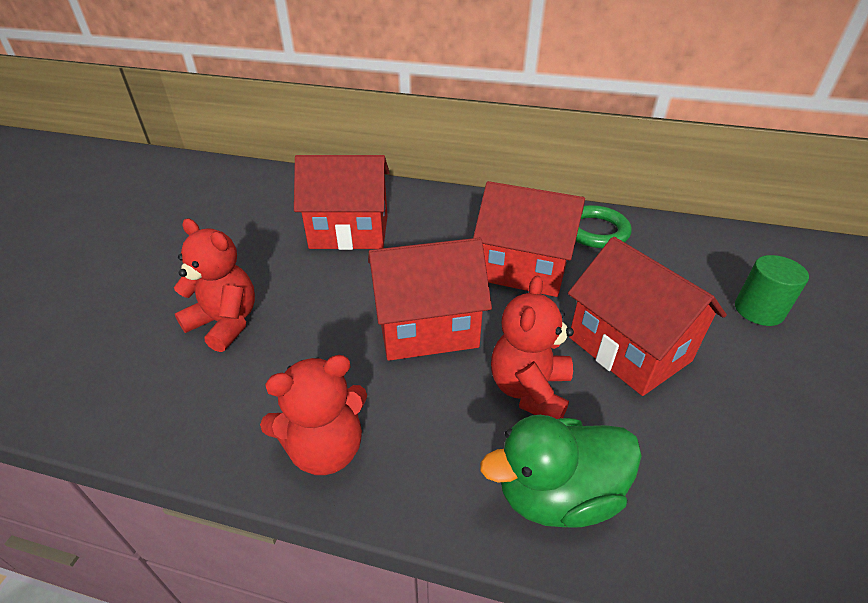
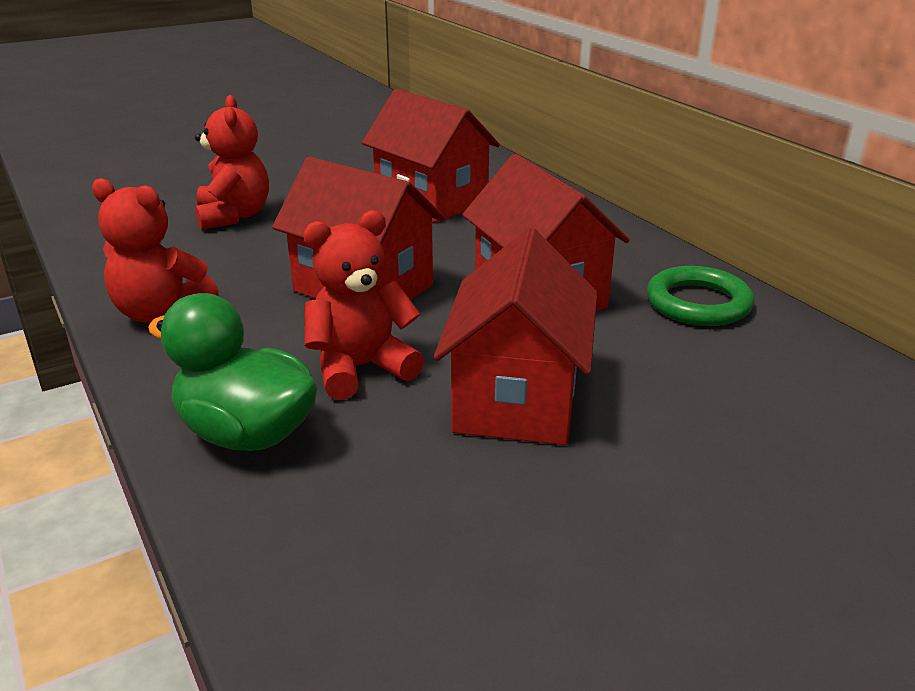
camera: 45 degrees right, 10 degrees down
green cylinder [735,255,809,326] -> none

